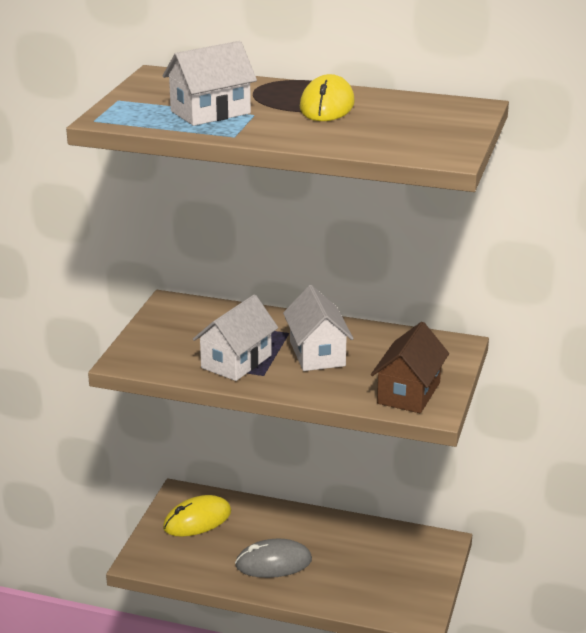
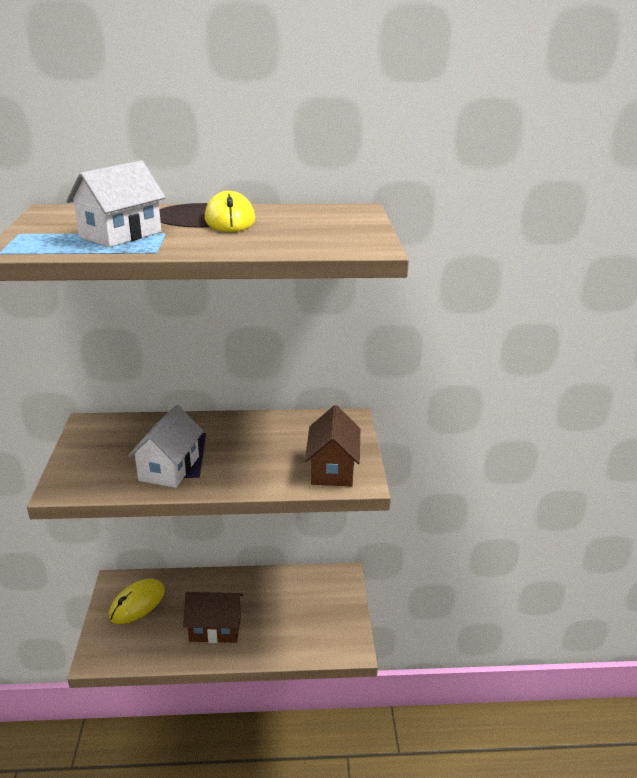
camera: 20 degrees left, 0 degrees up
grey mouse [235,539,312,578] -> brown house [183,592,243,643]
white house [283,285,354,371] -> none

